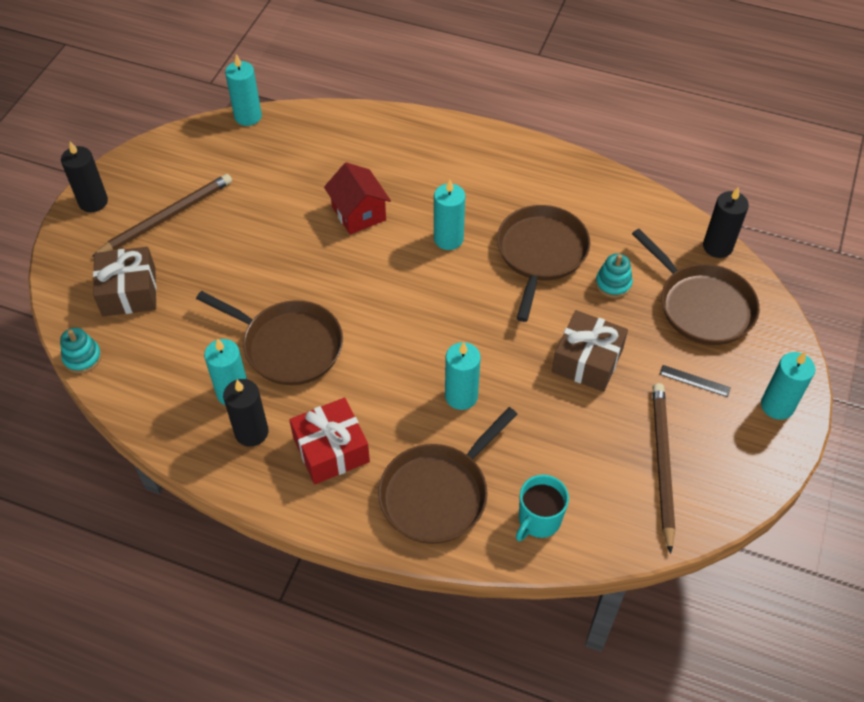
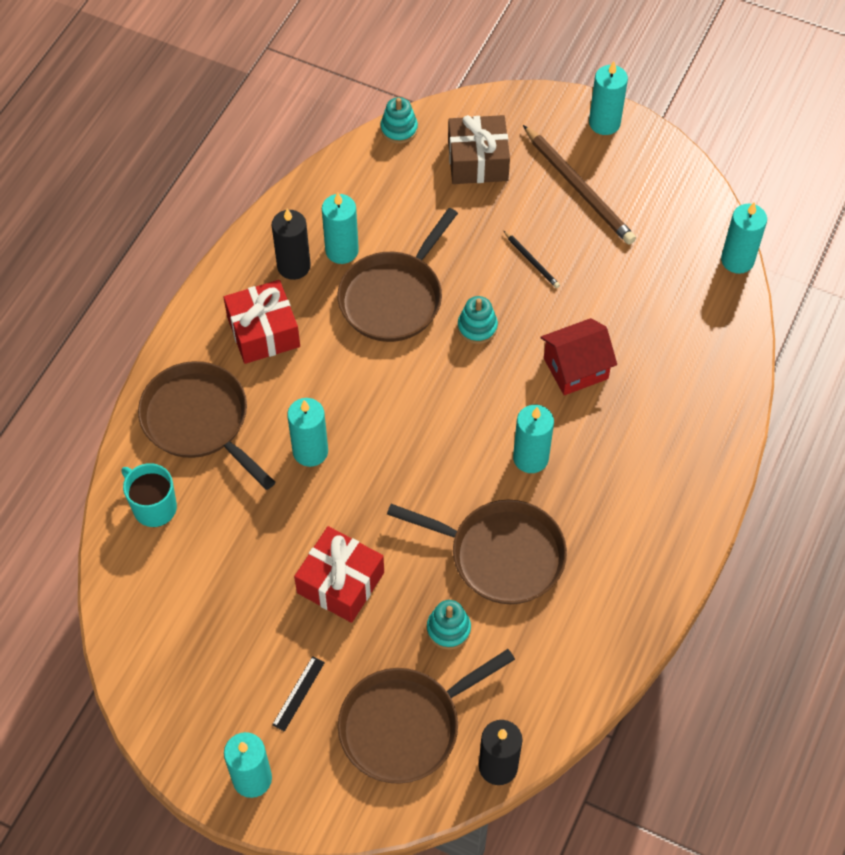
camera: 95 degrees right, 5 degrees up
black candle [61,141,108,212] -> turquoise candle [589,61,628,135]
brown gift [552,310,628,392] -> red gift [294,526,384,623]
brown pencil [653,383,675,554] -> none
none -> turquoise stacking toy [458,296,498,344]
none -> black pencil [503,230,560,288]

